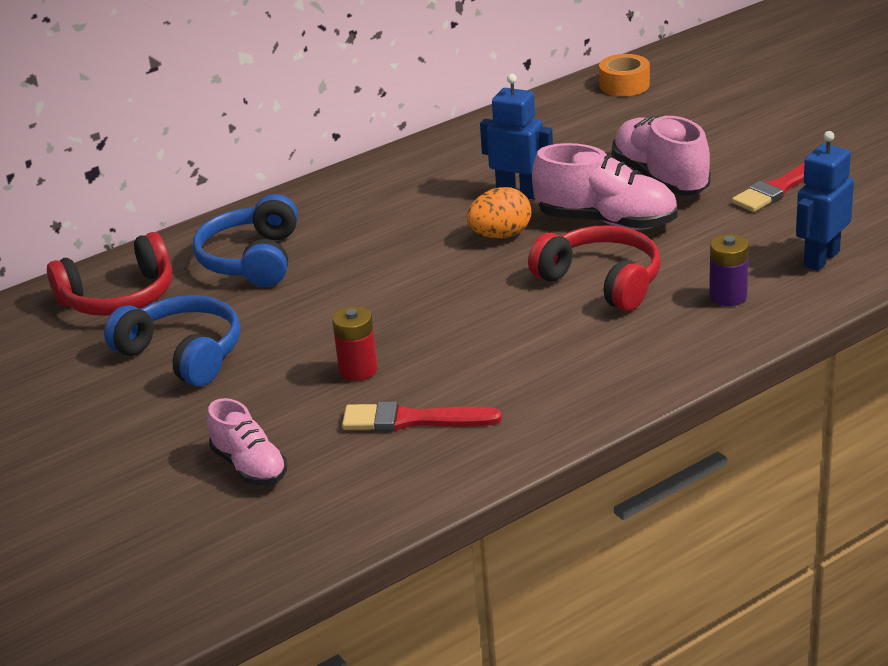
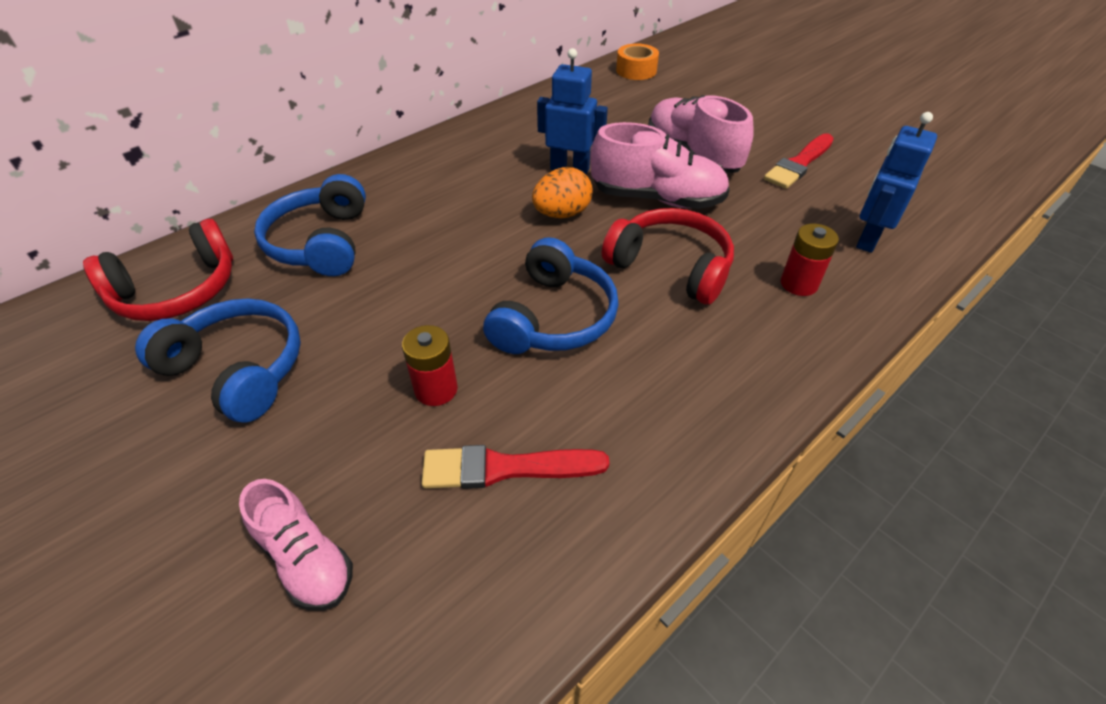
camera: 10 degrees left, 15 degrees up
purple battery [709,234,749,306] -> red battery [781,224,839,296]
none -> blue headphones [483,237,619,354]

